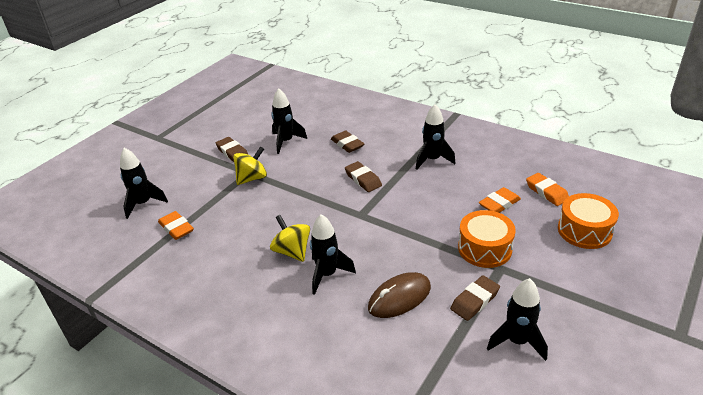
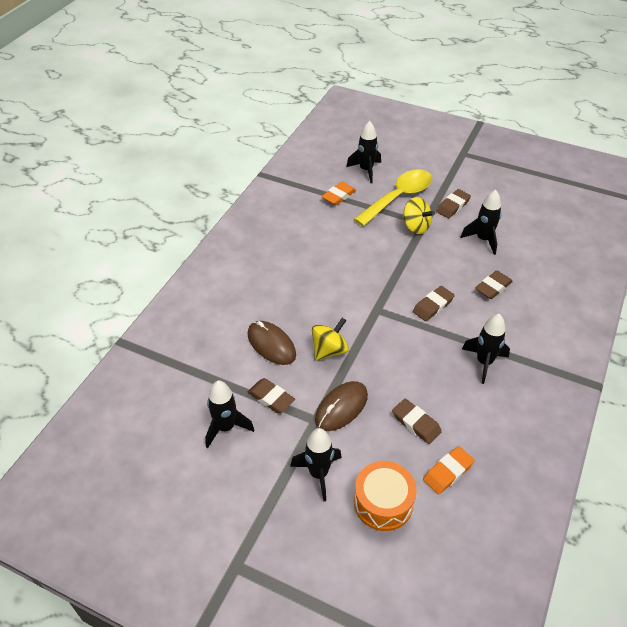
camera: 80 degrees right, 10 degrees up
yellow spinning top [270,215,310,262] -> yellow spinning top moved to [312,318,349,361]
black rocket [310,214,356,295] -> black rocket moved to [290,428,342,502]
orange drum [458,210,516,268] -> brown mouse [315,381,368,431]
orange eraser [479,187,521,213] -> brown eraser [392,399,442,444]
none -> yellow spoon [354,169,432,226]

